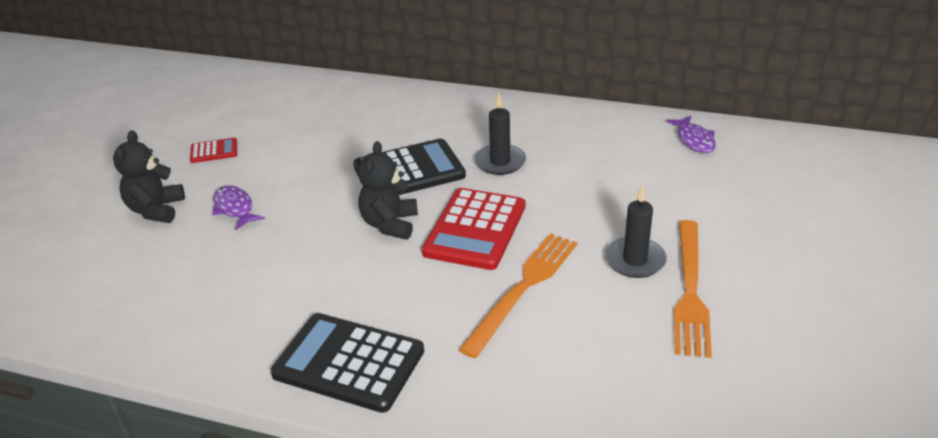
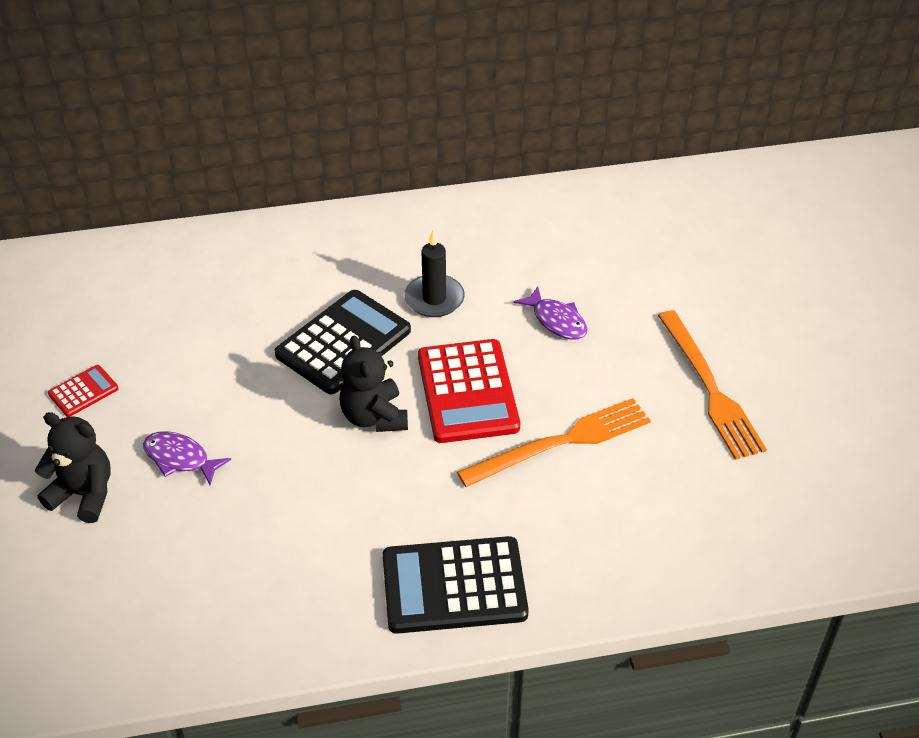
camera: 30 degrees left, 10 degrees up
black teddy bear [113,130,185,223] -> black teddy bear turned 135 degrees clockwise [35,412,111,523]
orange fork [459,233,577,358] -> orange fork turned 60 degrees clockwise [457,398,651,487]
black candle [605,184,667,278] -> none
purple fish [666,116,716,153] -> purple fish moved to [514,286,587,340]

